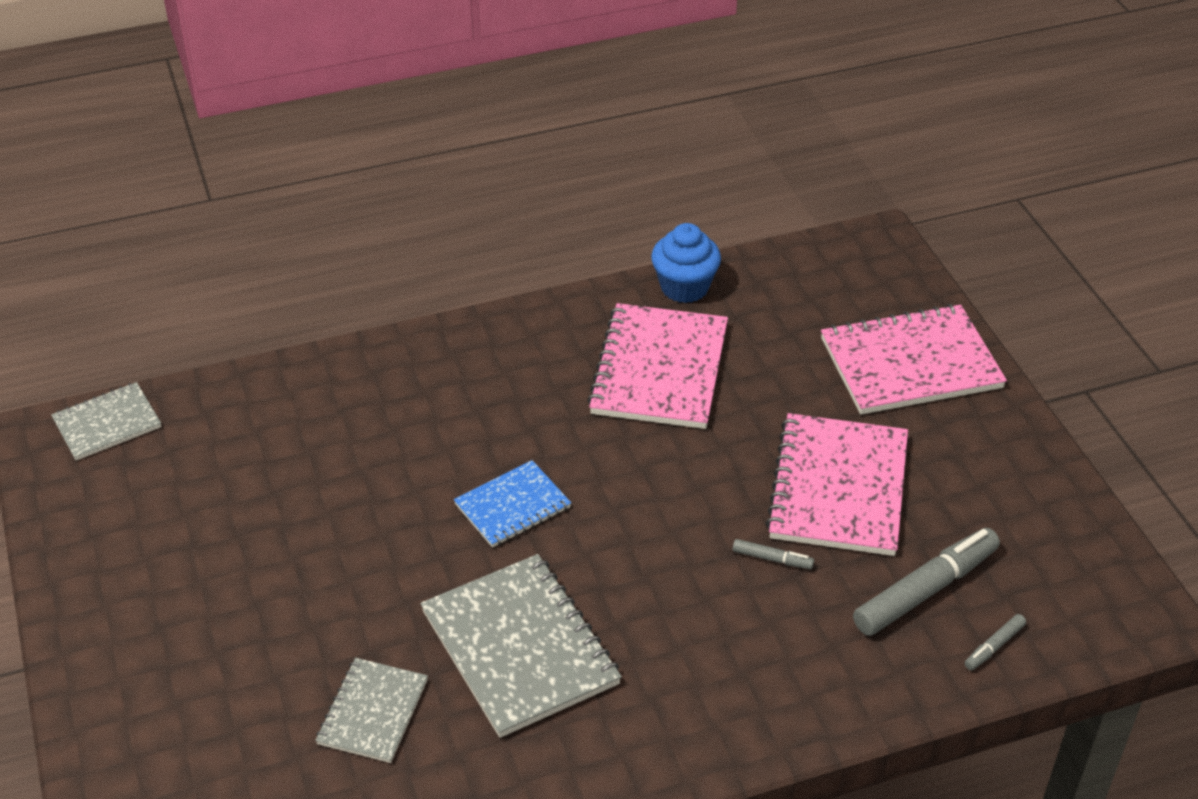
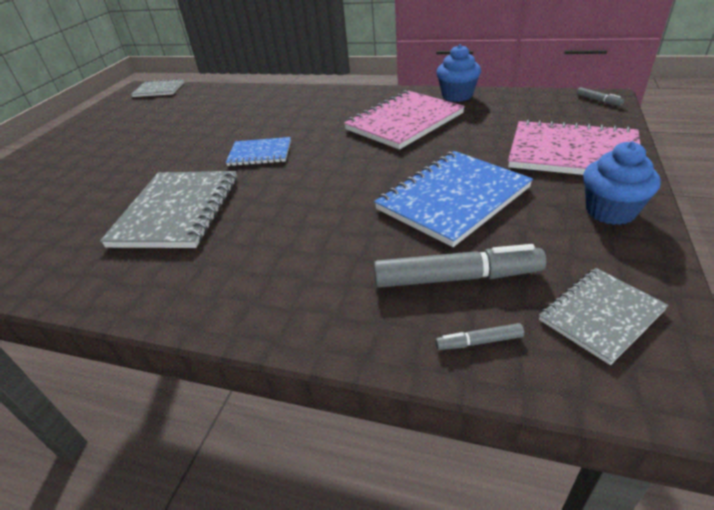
camera: 40 degrees right, 5 degrees down
grey notebook [315,658,428,763] -> grey notebook moved to [539,268,669,365]
grey marker [733,539,814,569] -> grey marker moved to [577,87,624,106]
pink notebook [766,413,908,556] -> blue notebook [374,151,533,247]
none -> blue cupcake [583,141,661,225]

